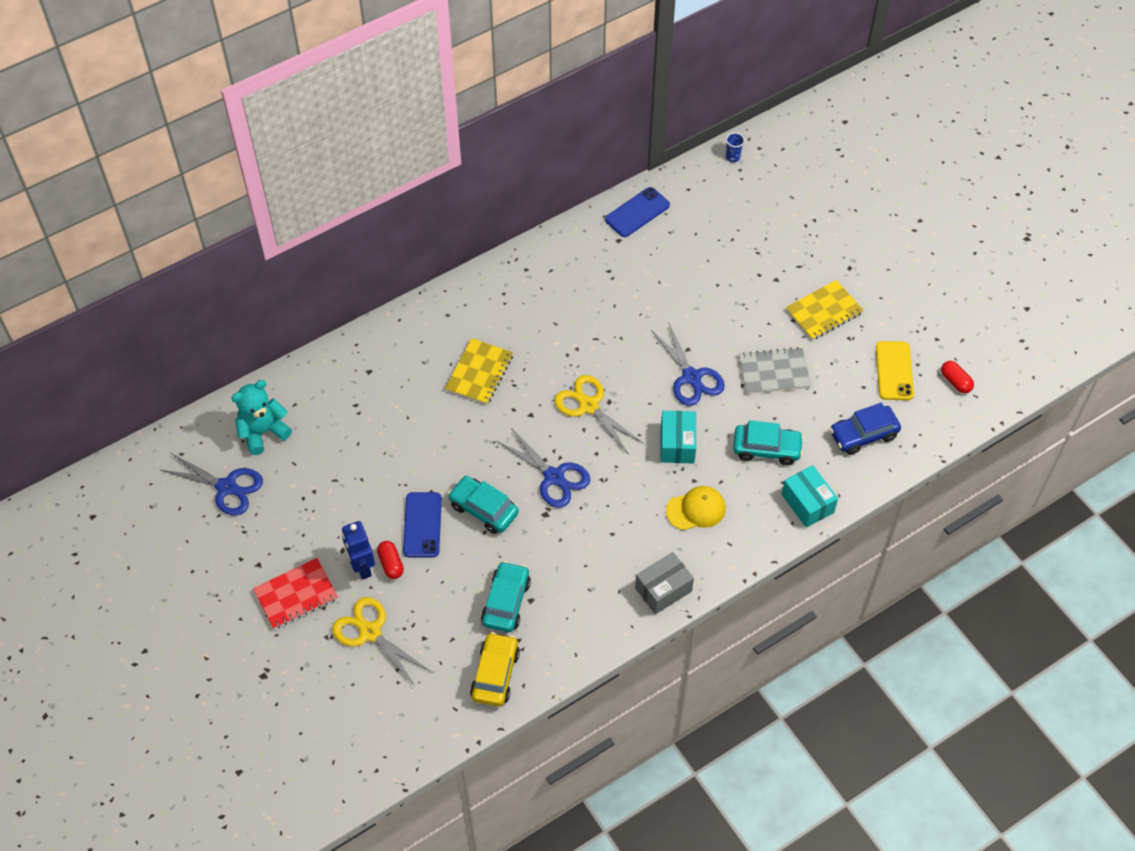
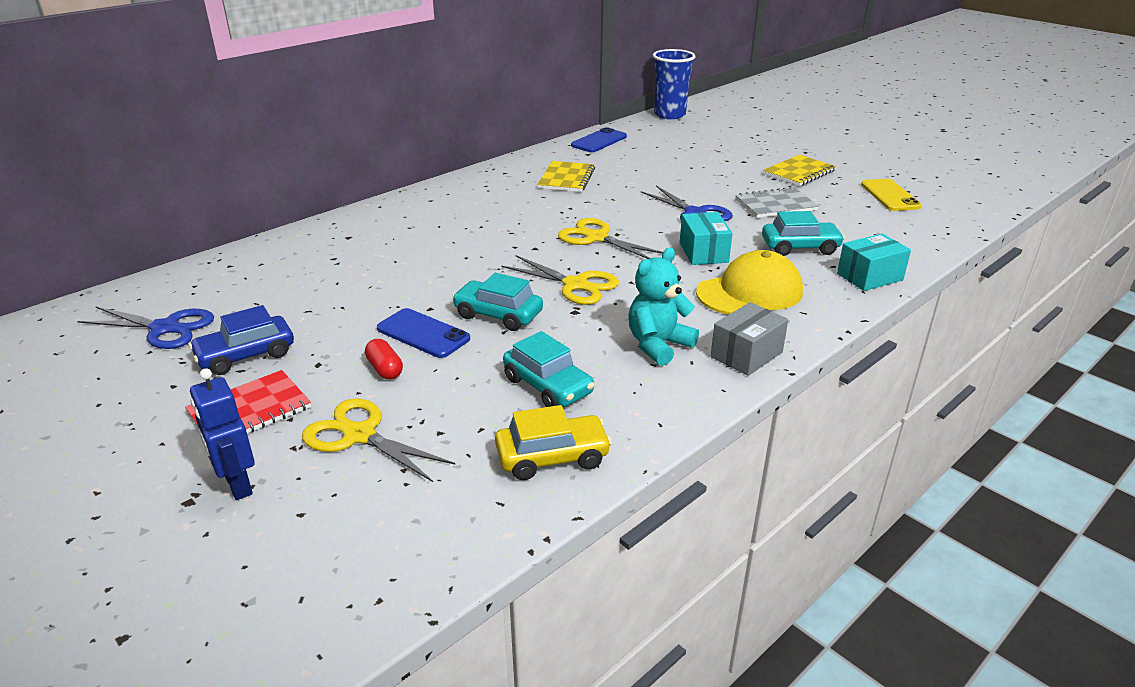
camera: 10 degrees left, 25 degrees down
turquoise teddy bear [231,380,292,455] -> turquoise teddy bear moved to [628,248,699,366]
blue robot [342,521,375,580] -> blue robot moved to [190,368,255,500]
blue phone [403,492,442,558] -> blue phone turned 45 degrees counterclockwise [377,308,470,358]
yellow notebook [445,338,513,405] -> yellow notebook moved to [537,161,595,192]
yellow car [470,632,520,706] -> yellow car turned 75 degrees clockwise [495,405,612,480]
turquoise car [481,561,531,632] -> turquoise car turned 135 degrees clockwise [503,331,595,407]
blue scissors [497,428,590,508] -> yellow scissors [501,255,619,305]
yellow cap [666,486,726,530] -> yellow cap [696,250,803,315], size x1.54
blue cup [726,132,745,162] -> blue cup [652,49,696,119], size x2.49
turquoise box [781,465,838,528] -> turquoise box turned 75 degrees counterclockwise [837,234,911,291]
blue car [830,403,901,455] -> blue car moved to [189,305,294,375]
red capsule [941,361,974,393] -> none

